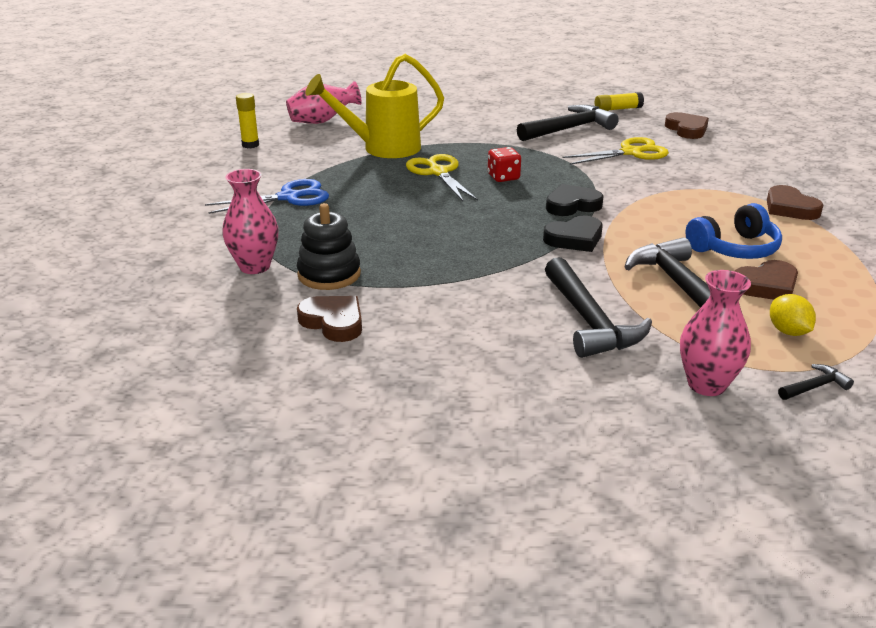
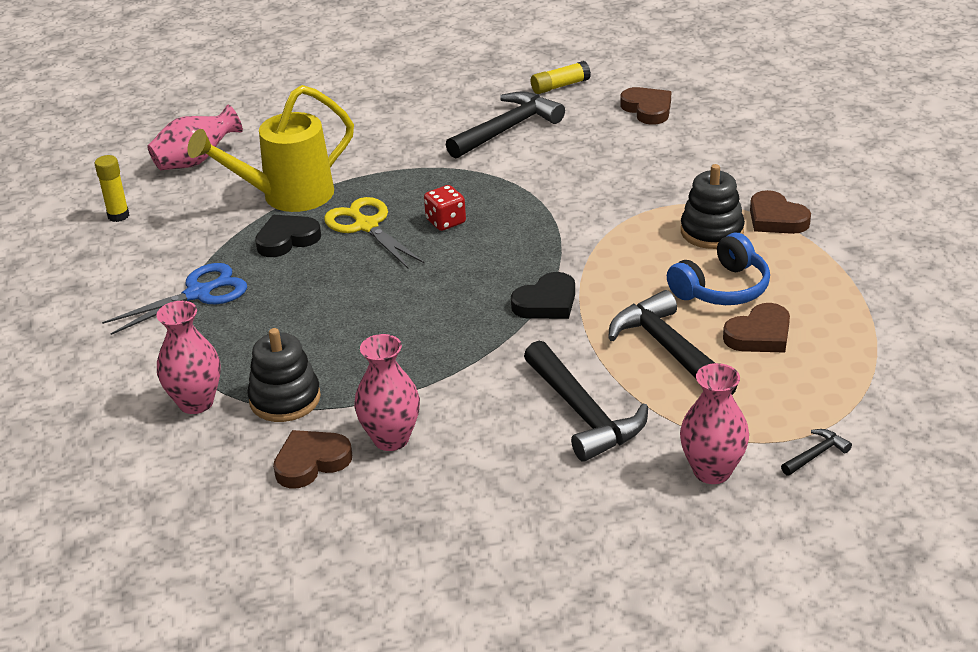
camera: 10 degrees left, 5 degrees up
brown heart [297,296,362,342] -> brown heart turned 60 degrees counterclockwise [273,430,352,488]
black heart [546,184,604,216] -> black heart moved to [255,215,321,257]
yellow scissors [563,137,669,165] -> none
yellow lemon [770,294,816,336] -> none
none -> pink vase [354,334,420,451]
none -> black stacking toy [681,164,745,249]

